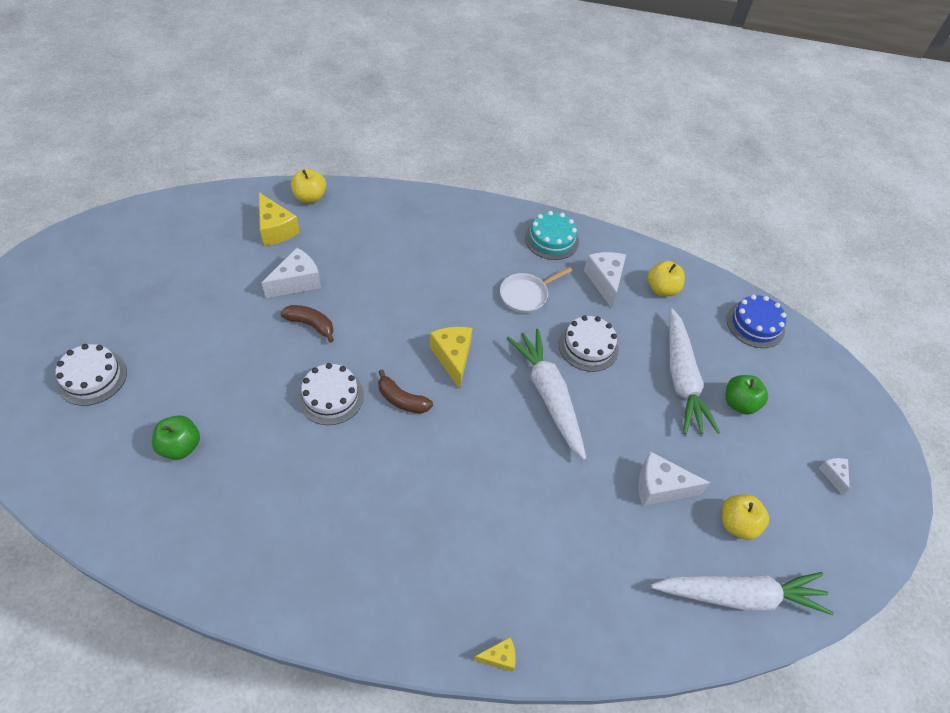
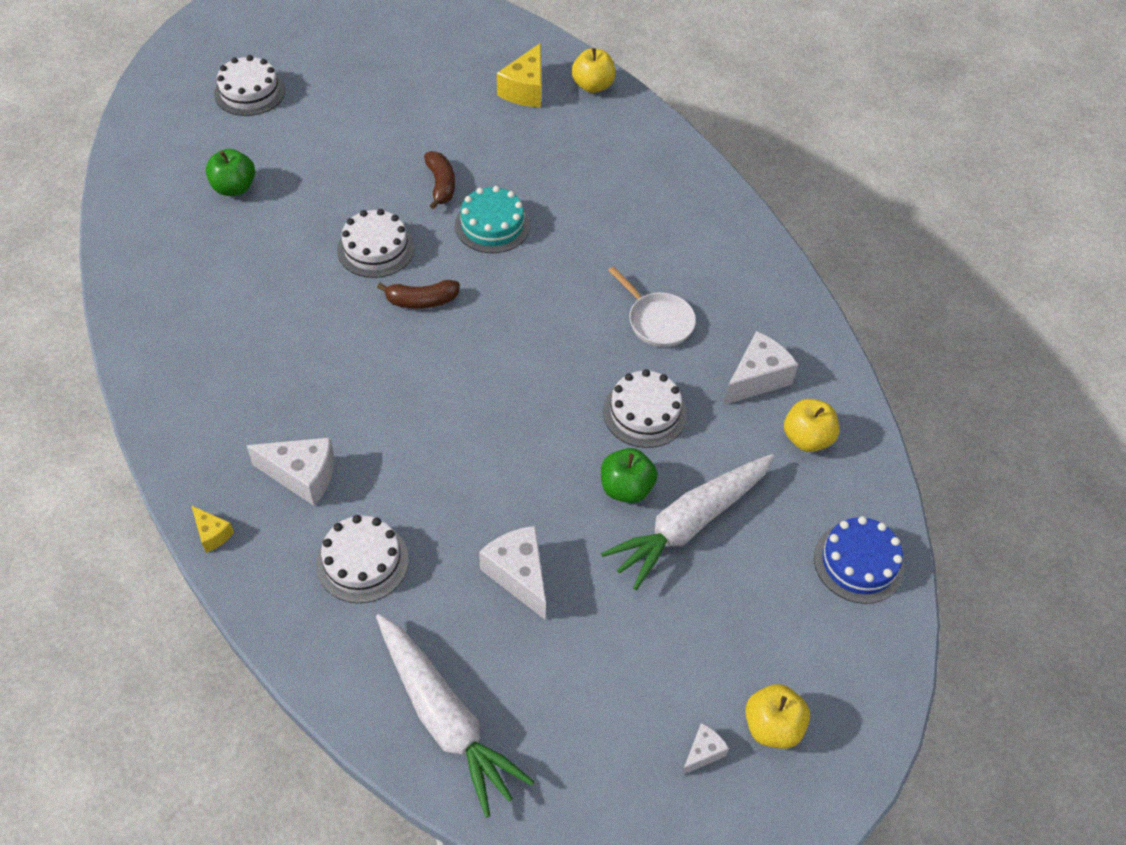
camera: 55 degrees right, 0 degrees up
white cheese [262,248,321,298] -> white cheese moved to [246,437,334,506]
brown banana [378,369,433,414] -> brown banana turned 90 degrees counterclockwise [377,280,460,309]
yellow cheese [430,327,472,389] -> none
white pan [500,267,572,313] -> white pan turned 150 degrees counterclockwise [608,266,696,347]
white carrot [507,329,586,460] -> none
turquoise cake [525,211,579,260] -> turquoise cake moved to [455,186,530,253]
yellow apple [722,494,769,540] -> yellow apple moved to [745,684,810,749]
green apple [726,375,768,415] -> green apple moved to [601,448,657,503]
none -> white cake [316,515,409,603]

